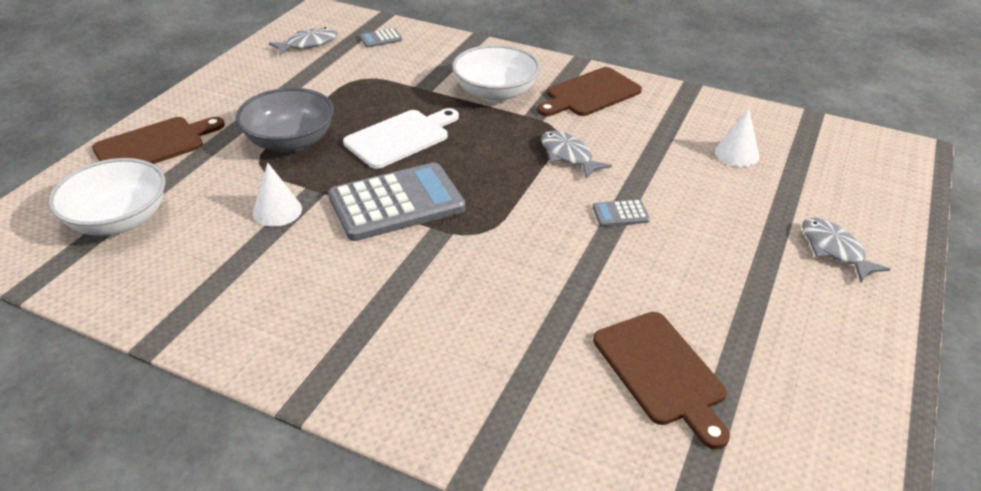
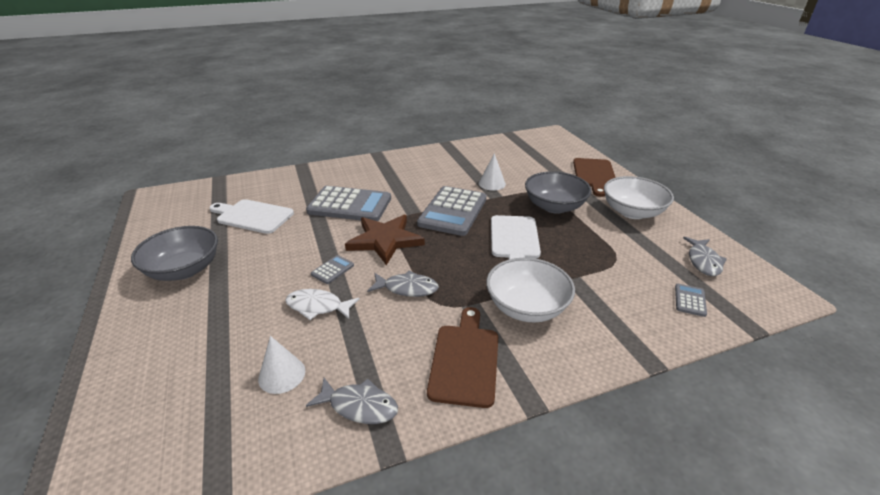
camera: 135 degrees right, 5 degrees down
white bowl [48,158,166,236] -> white bowl moved to [604,176,674,219]
brown cutting board [593,312,730,450] -> white cutting board [209,199,294,234]
grey fish [802,218,890,282] -> grey fish moved to [306,378,398,424]
none -> grey bowl [131,226,218,281]
none -> white fish [285,289,360,320]
none -> grey calculator [306,186,391,221]
none -> brown star [345,215,425,265]

